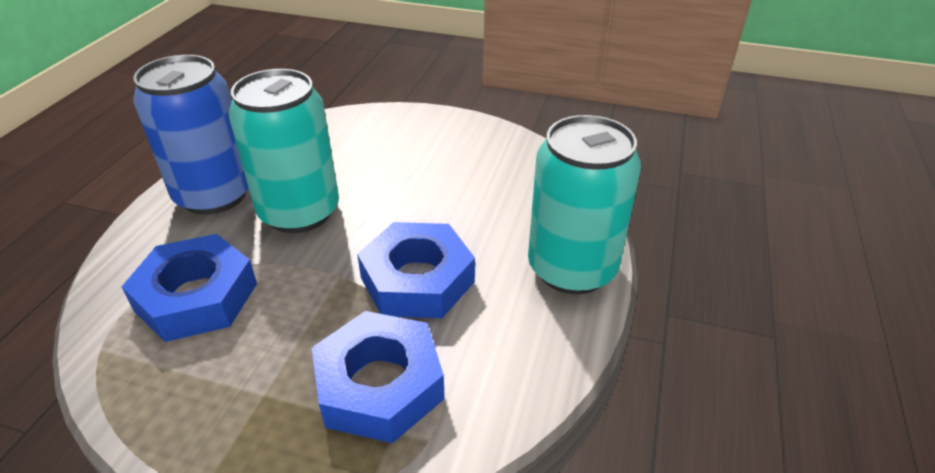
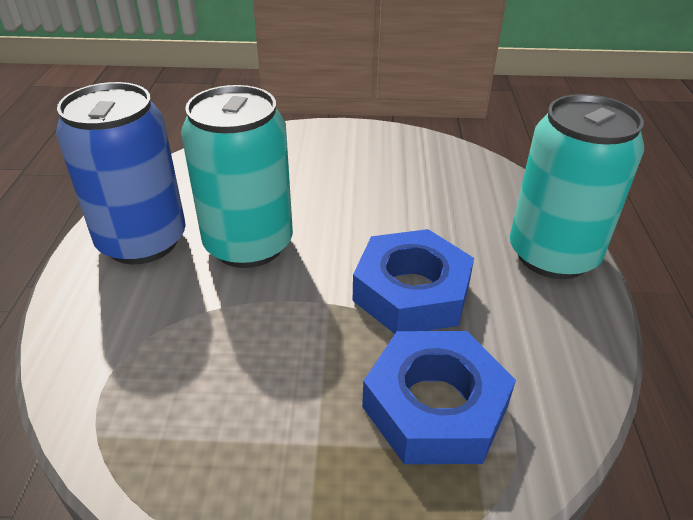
camera: 15 degrees left, 0 degrees up
blue nut [122,234,257,342] -> none

